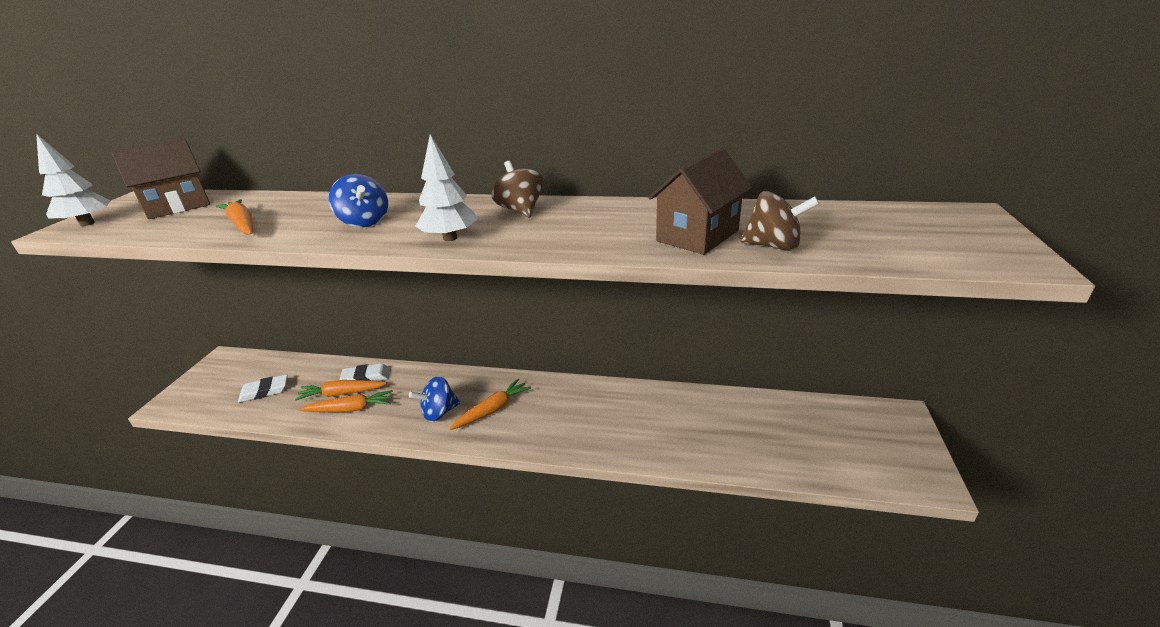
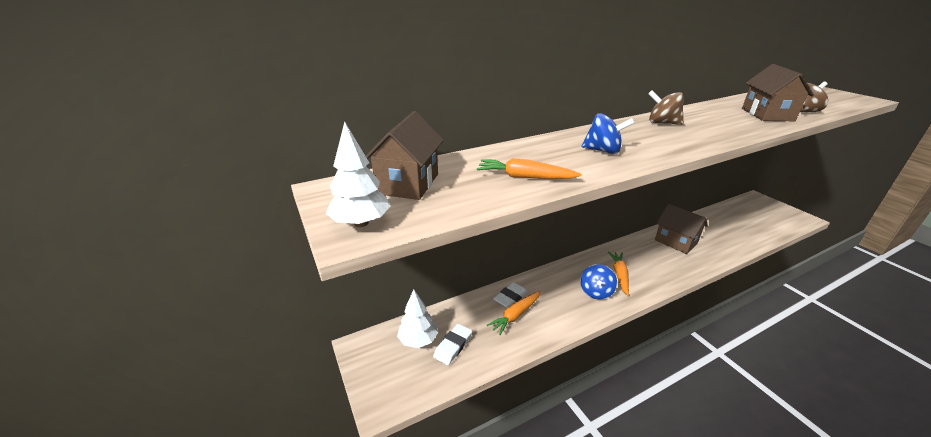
camera: 40 degrees left, 0 degrees up
orange carrot [299,390,393,412] -> none
white tree [416,134,478,241] -> white tree moved to [397,289,438,348]
none -> brown house [655,204,708,254]

